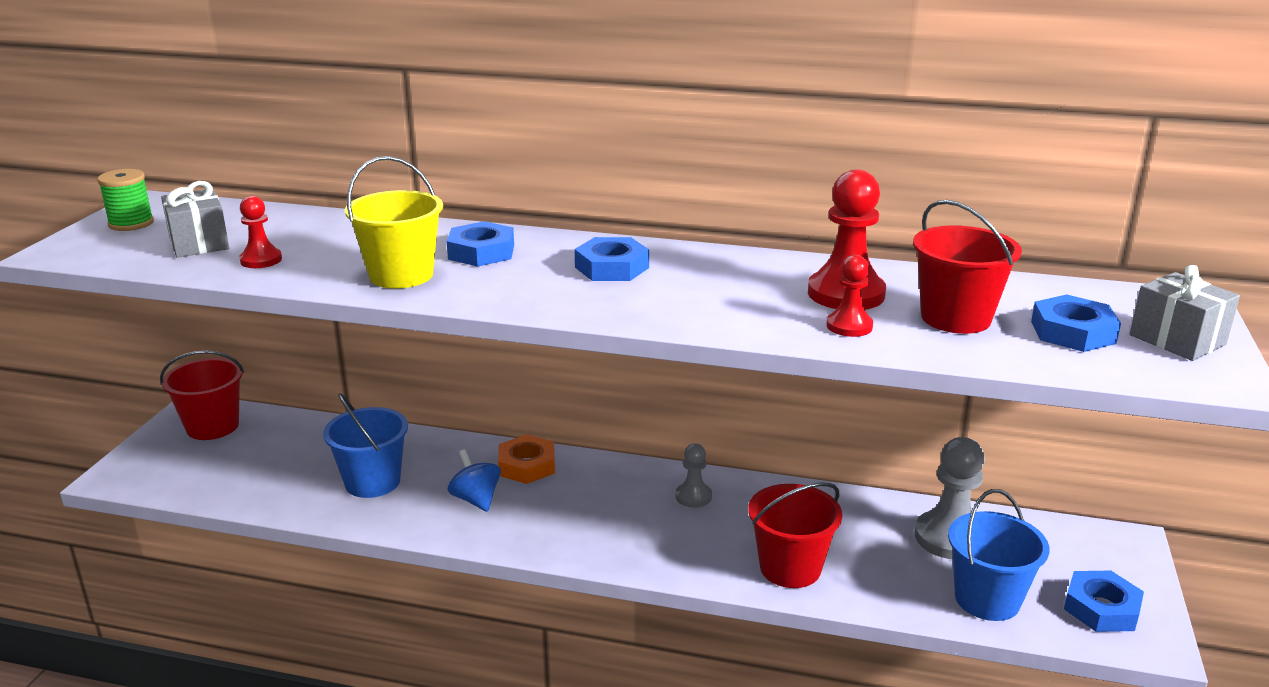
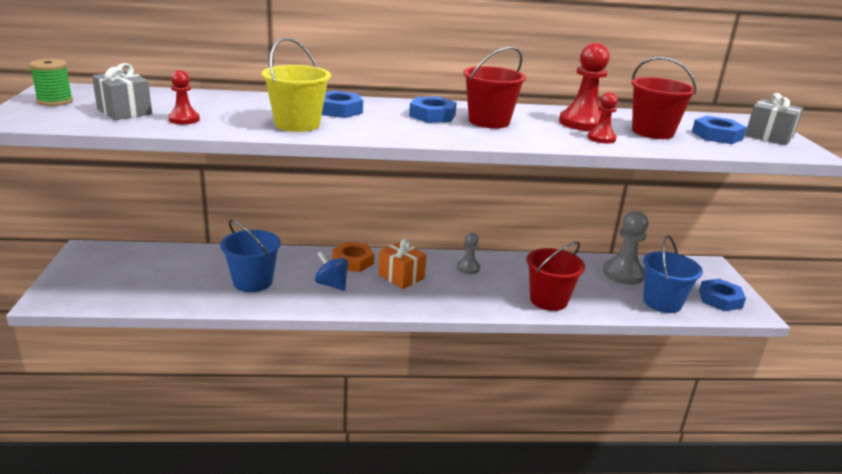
camera: 20 degrees left, 0 degrees up
red bucket [160,351,244,440] -> red bucket moved to [463,46,526,128]
none -> orange gift [378,239,427,289]

